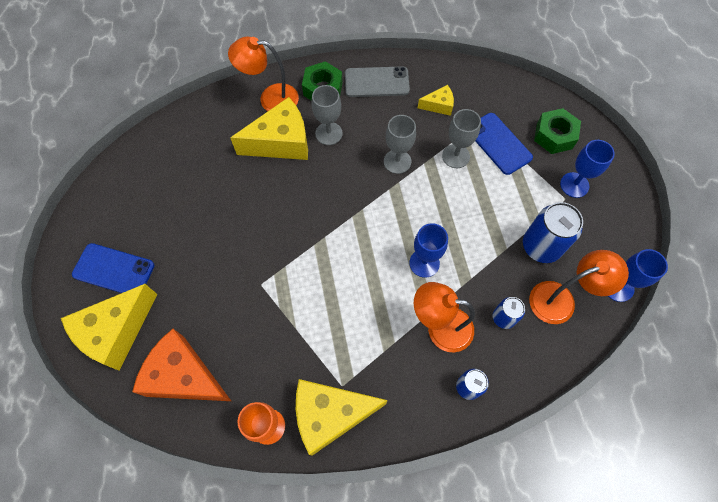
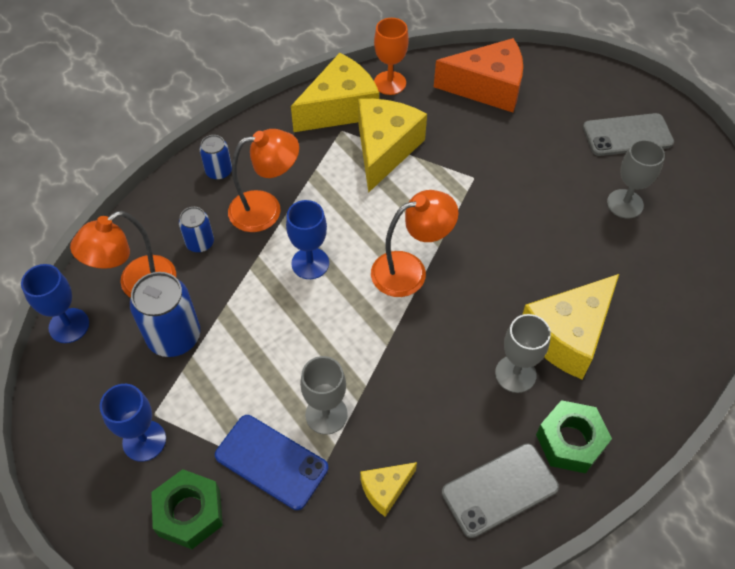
camera: 155 degrees right, 10 degrees down
yellow cheese [61,284,158,371] -> yellow cheese moved to [358,99,427,193]
blue phone [72,243,154,293] -> grey phone [583,113,674,156]
orange lamp [228,36,299,111] -> orange lamp moved to [371,190,459,297]
grey goblet [384,115,416,174] -> grey goblet moved to [607,139,665,219]

